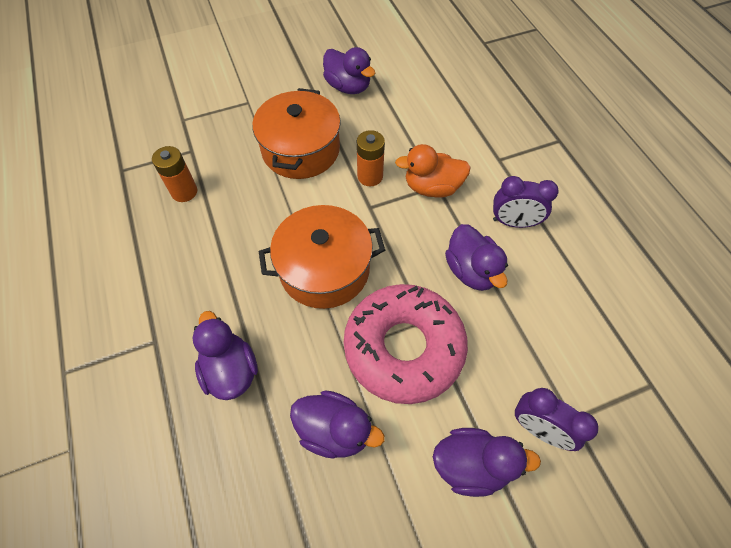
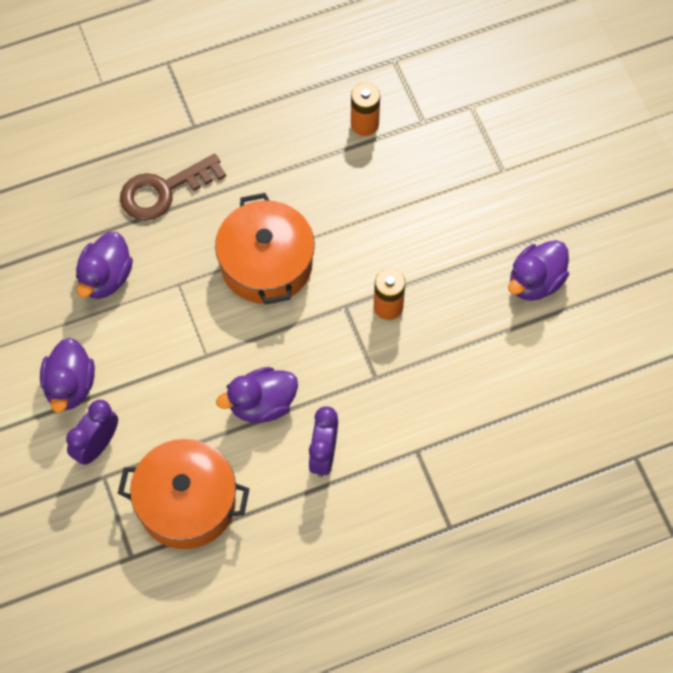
camera: 90 degrees right, 5 degrees up
purple duck [192,311,258,400] -> brown key [120,154,226,221]
orange pot [252,88,341,179] -> orange pot moved to [118,439,249,549]
pink donut [344,284,468,404] -> none
orange duck [395,144,471,198] -> none

